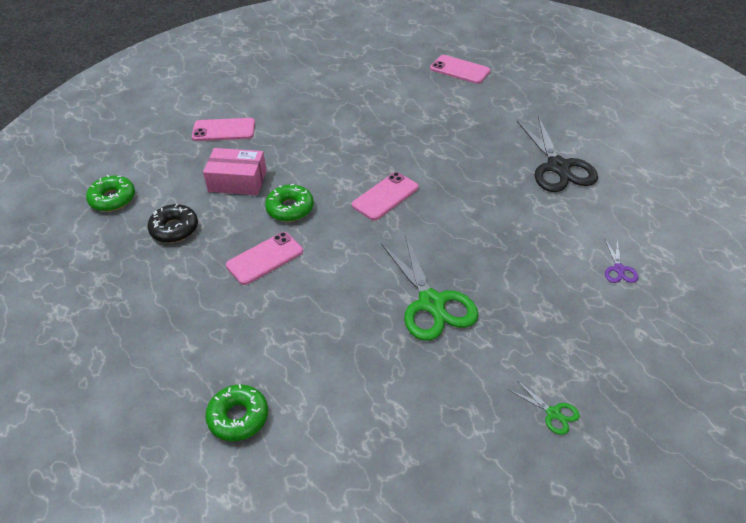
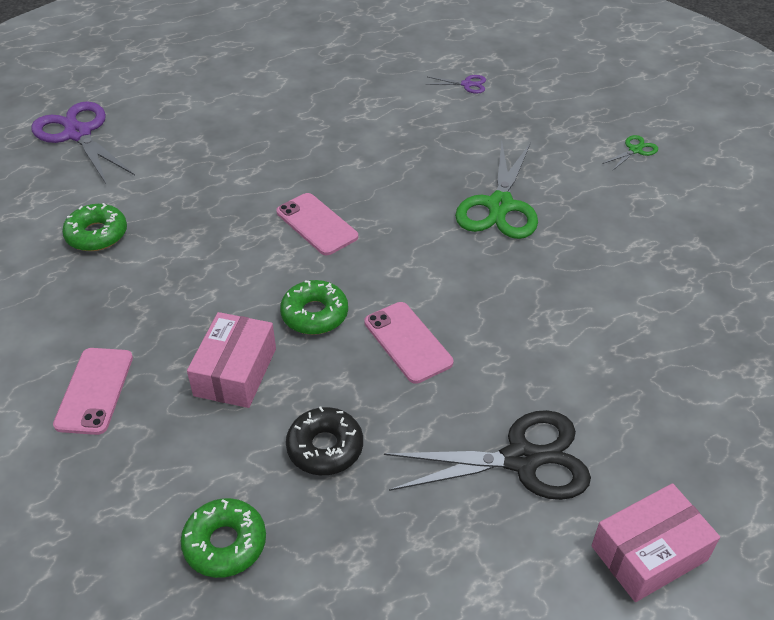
camera: 85 degrees left, 0 degrees up
green donut [205,384,268,441] -> green donut moved to [62,203,127,251]
green scissors [381,235,478,341] -> green scissors turned 120 degrees clockwise [455,142,538,239]
pink phone [430,55,490,84] -> purple scissors [31,102,135,184]
black scissors [517,116,598,192] -> black scissors moved to [384,410,591,500]
none -> pink box [591,483,720,602]

